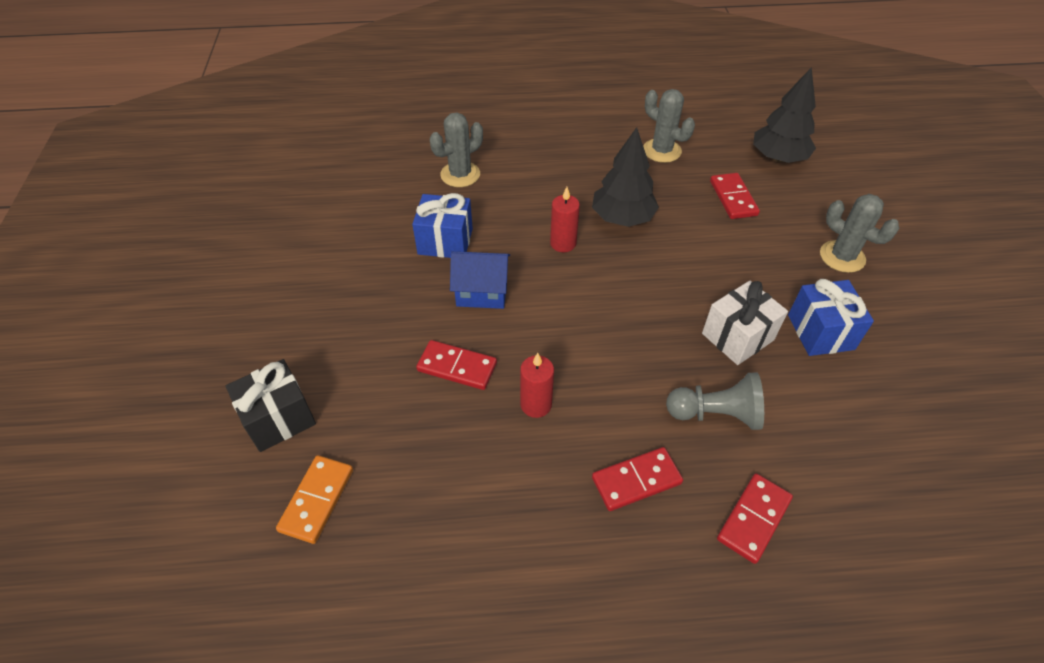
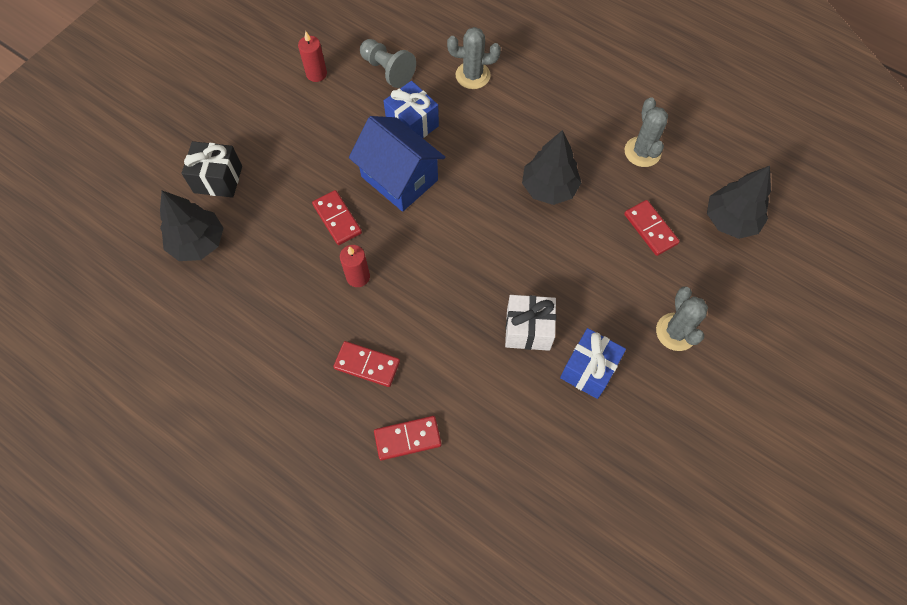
camera: 40 degrees right, 15 degrees up
orange domino [276,455,353,544] -> black tree [160,191,223,261]
blue house [450,251,510,309] -> blue house [349,116,445,212], size x1.55
red candle [550,187,580,252] -> red candle moved to [298,31,327,82]
grey pawn [666,372,764,430] -> grey pawn moved to [360,39,416,88]
red domino [710,173,760,219] -> red domino turned 60 degrees counterclockwise [624,200,680,256]

